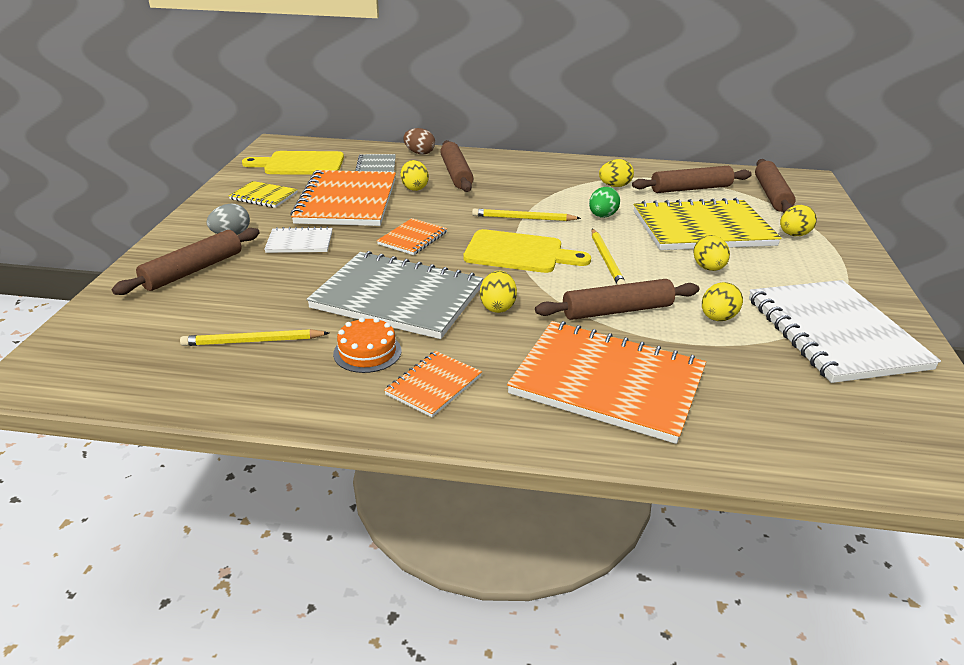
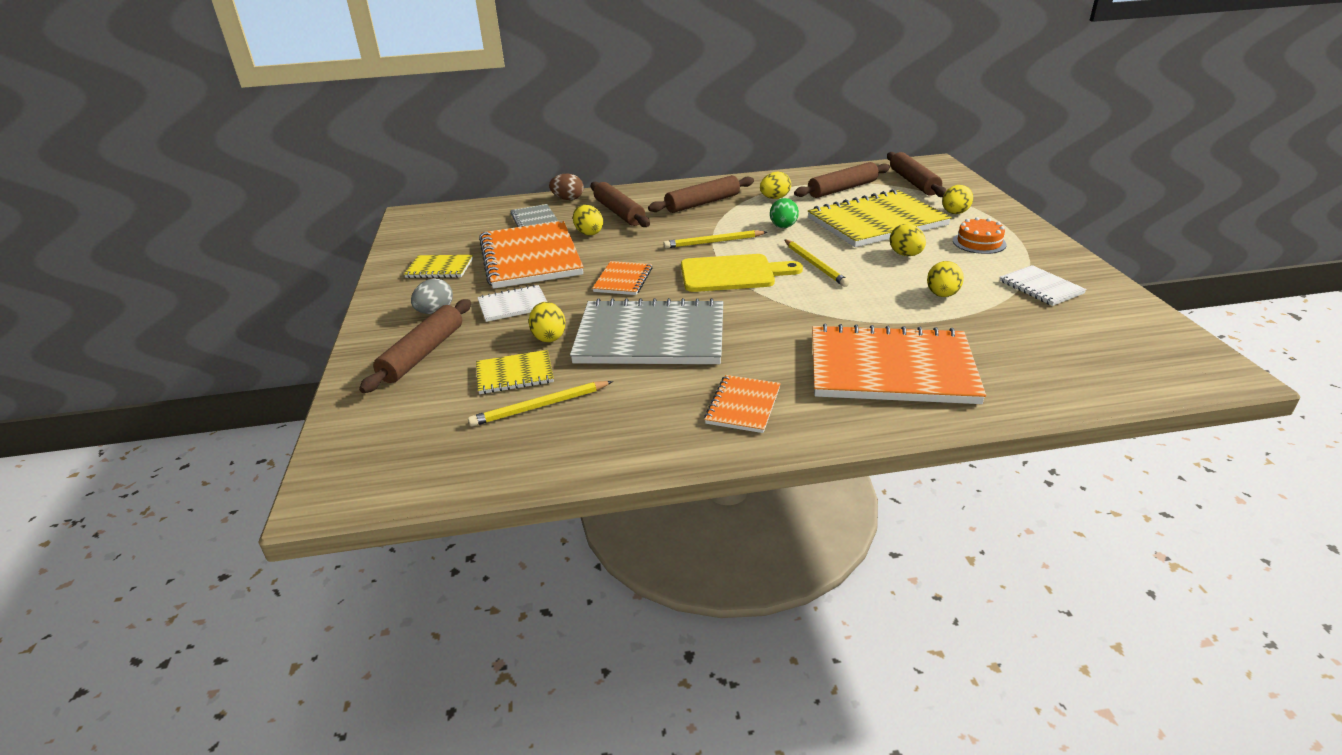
camera: 15 degrees left, 0 degrees up
yellow cutting board [242,151,344,175] -> none
orange cake [333,317,402,373] -> orange cake moved to [953,217,1007,254]
yellow egg [480,271,517,313] -> yellow egg moved to [529,302,566,342]
brown rolling pin [535,279,699,320] -> brown rolling pin moved to [648,175,754,213]
white notebook [749,280,941,383] -> white notebook [1000,265,1087,306], size x0.48
none -> yellow notebook [476,350,554,394]

